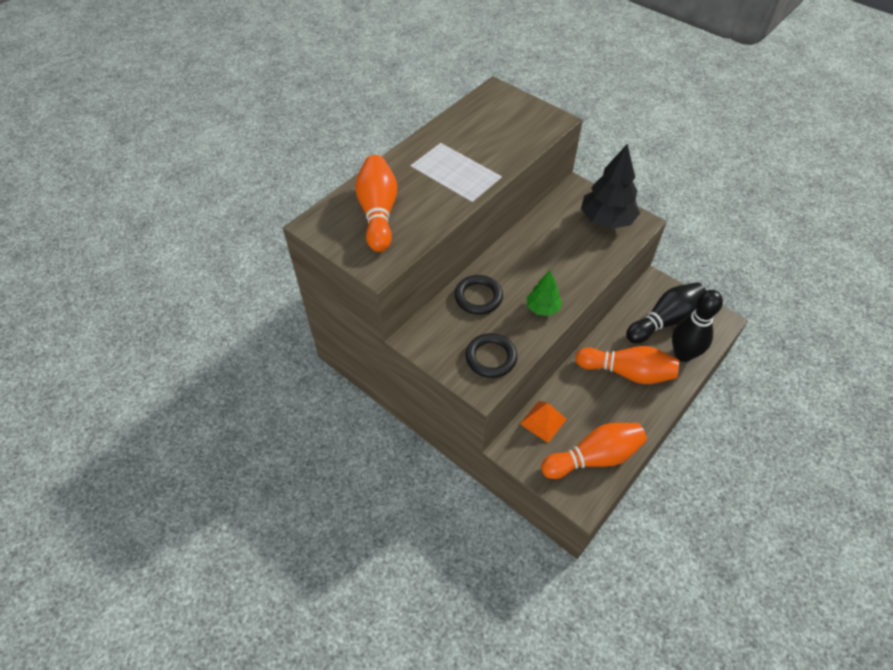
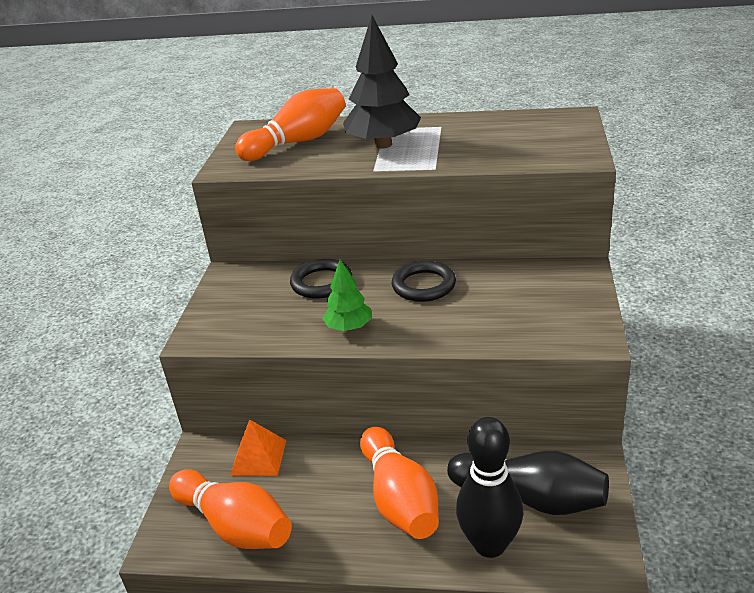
camera: 60 degrees right, 20 degrees down
black ring [466,333,517,378] -> black ring moved to [392,261,456,302]
black tree [581,144,640,229] -> black tree moved to [343,15,421,149]

